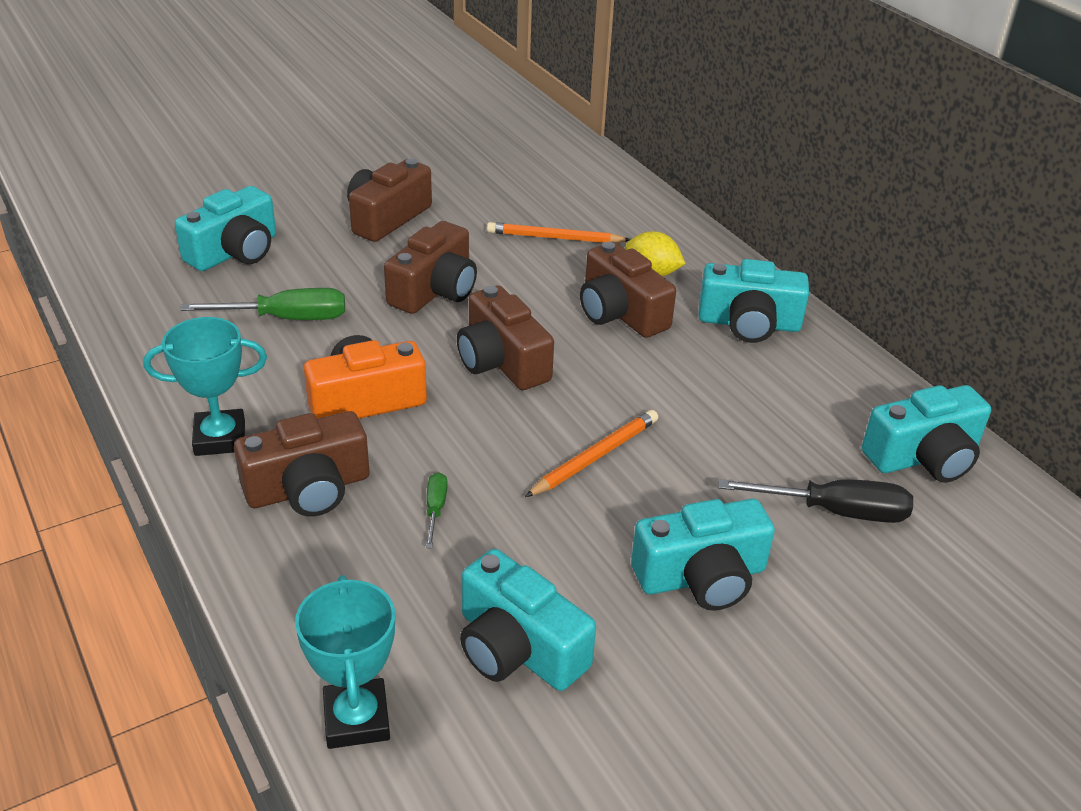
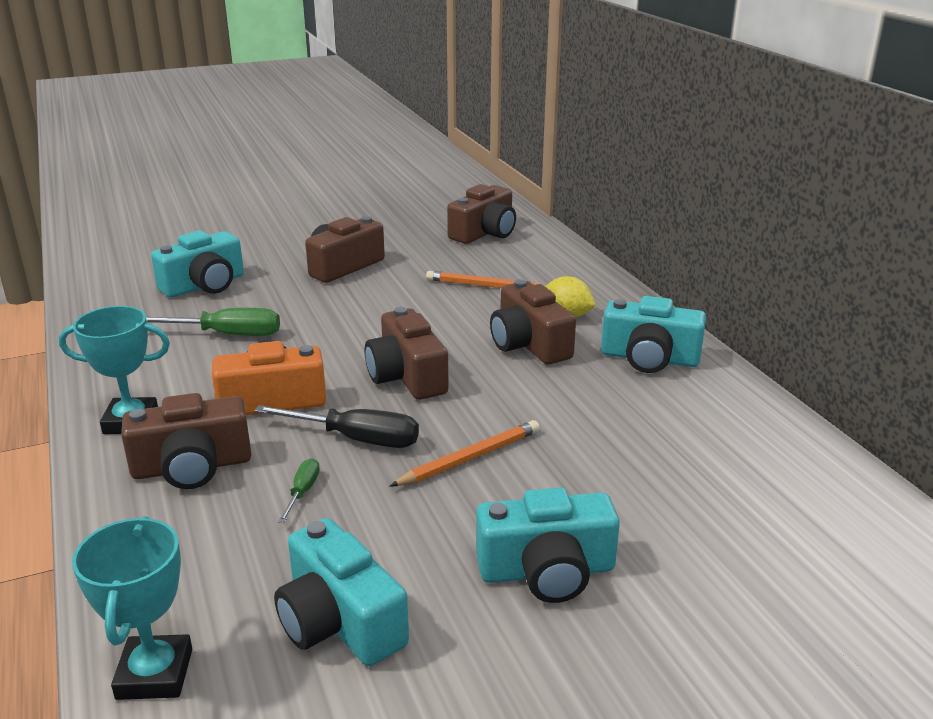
camera: 10 degrees right, 10 degrees down
brown camera [384,221,477,314] -> brown camera moved to [447,184,516,244]
black screwdriver [718,479,913,523] -> black screwdriver moved to [254,405,419,448]
turquoise camera [862,385,991,483] -> none

